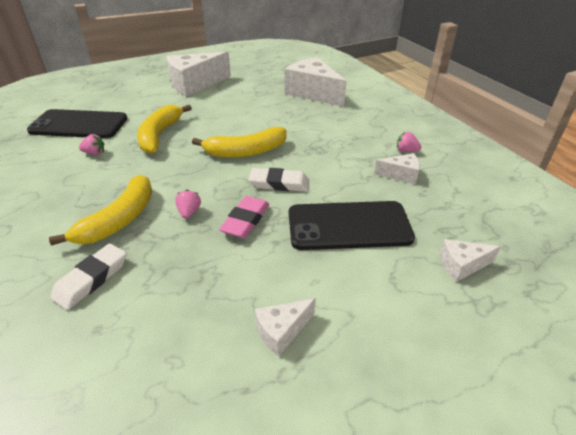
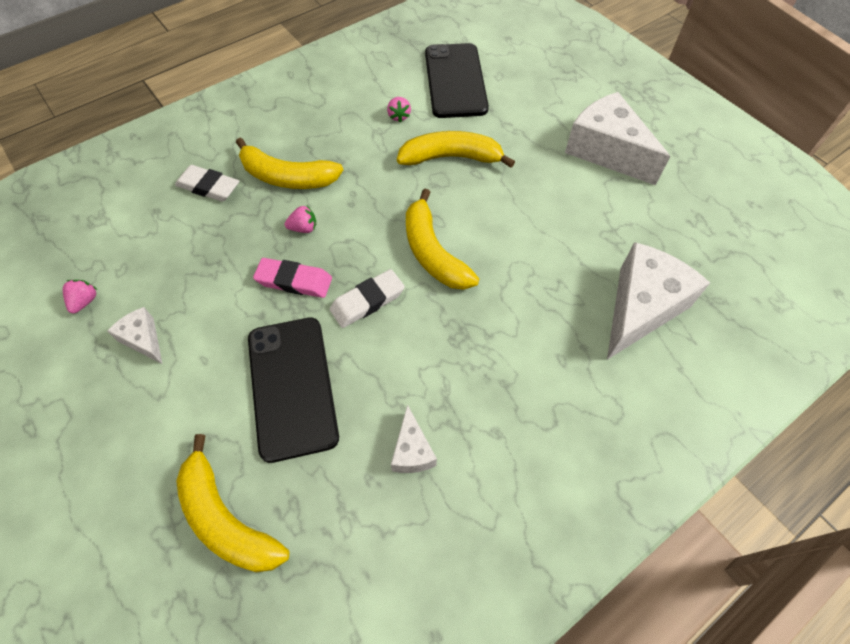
camera: 80 degrees right, 20 degrees up
white eraser [249,168,309,192] -> white eraser turned 60 degrees clockwise [330,269,405,328]
pink strawberry [397,132,421,152] -> pink strawberry moved to [63,280,96,314]
white cheese [440,239,501,282] -> yellow banana [176,434,289,572]

